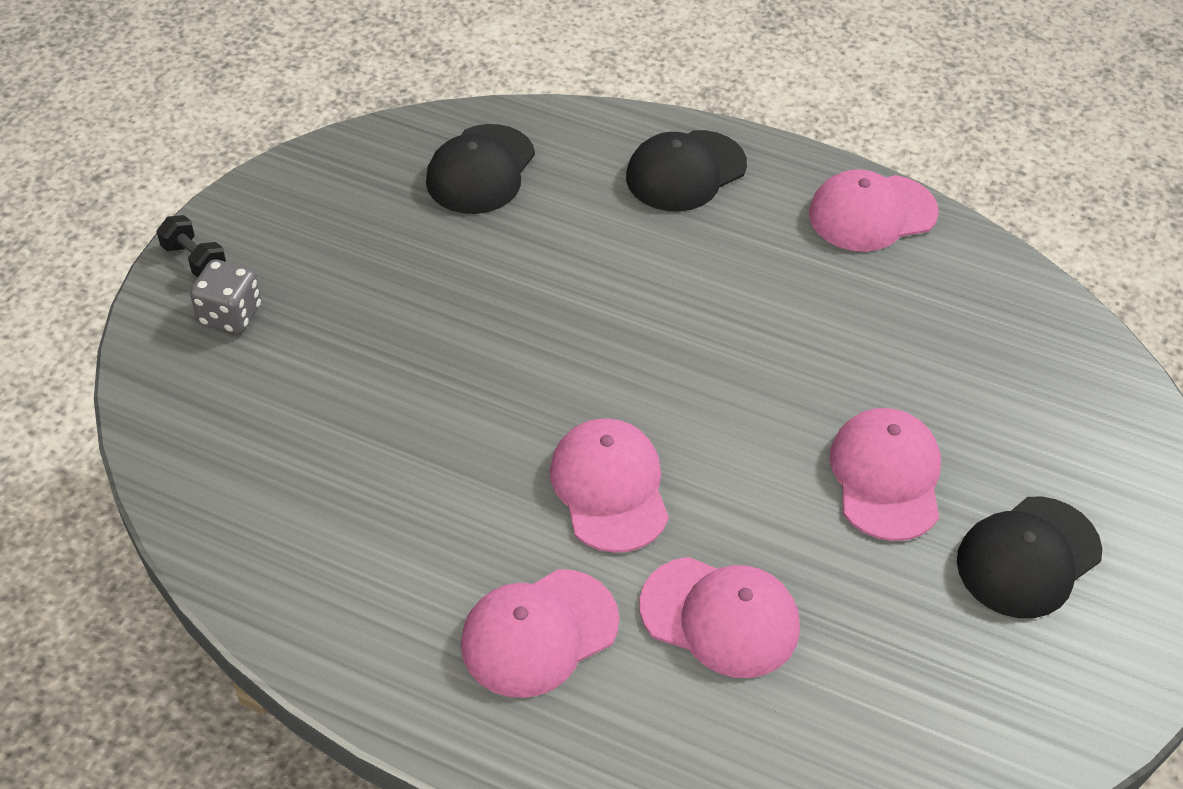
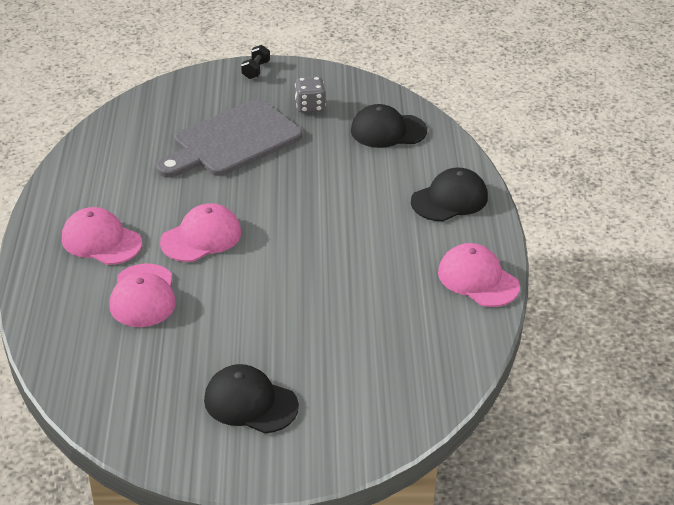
camera: 65 degrees right, 10 degrees down
grey dice [190,259,261,334] -> grey dice moved to [295,77,326,113]
black cap [626,130,747,212] -> black cap turned 120 degrees clockwise [411,167,488,221]
pink cap [830,408,941,541] -> none
none -> grey cutting board [156,99,302,177]

